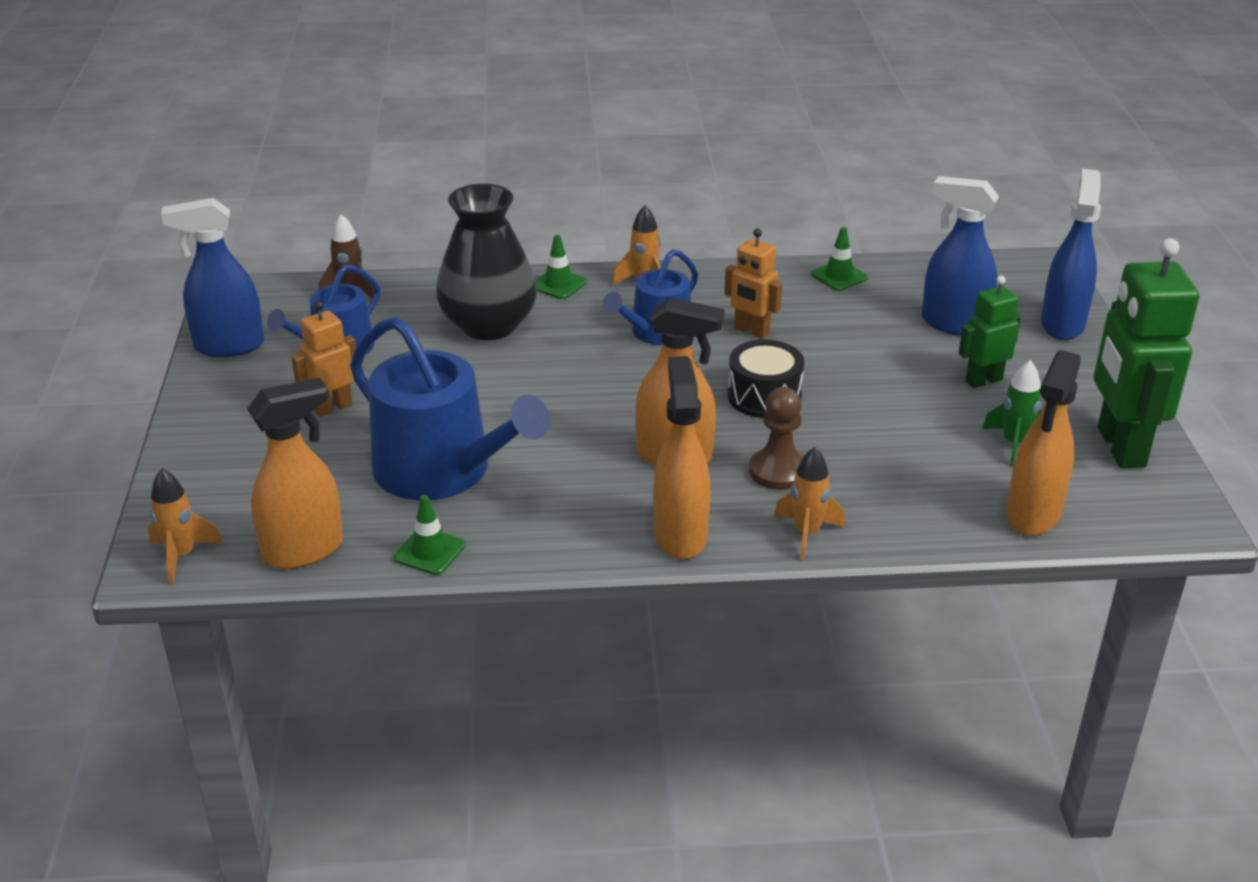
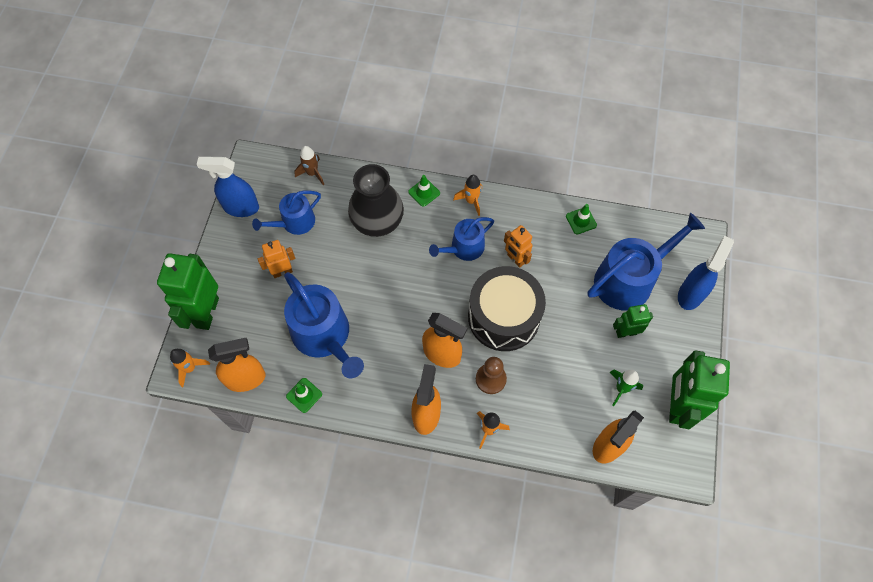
camera: 15 degrees right, 30 degrees up
black drum [728,340,804,418] -> black drum [468,266,546,351], size x1.82
blue spray bottle [922,176,999,336] -> blue watering can [588,213,705,310]
none -> green robot [157,253,219,330]

